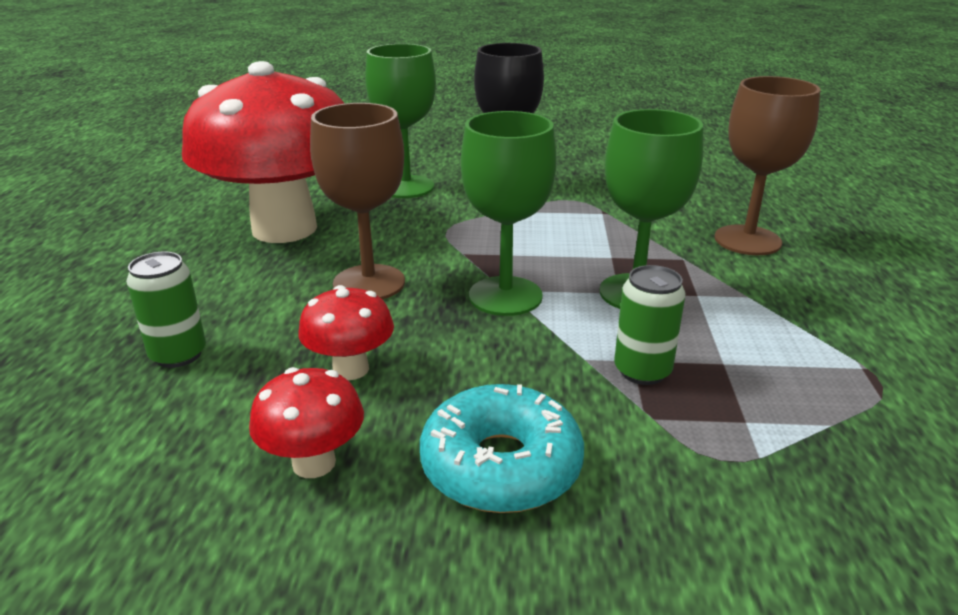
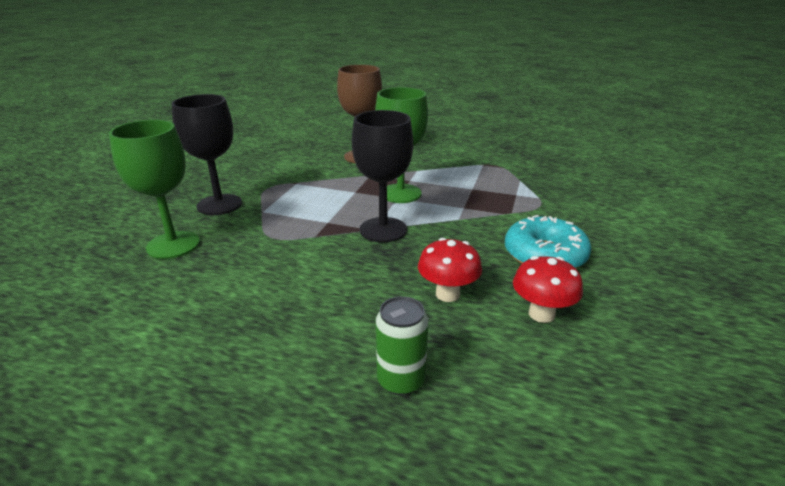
camera: 75 degrees left, 0 degrees up
red mushroom [182,61,345,243] -> none
brown goblet [310,103,405,299] -> none
green goblet [461,111,557,316] -> black goblet [352,110,413,242]
green can [614,265,686,385] -> none

